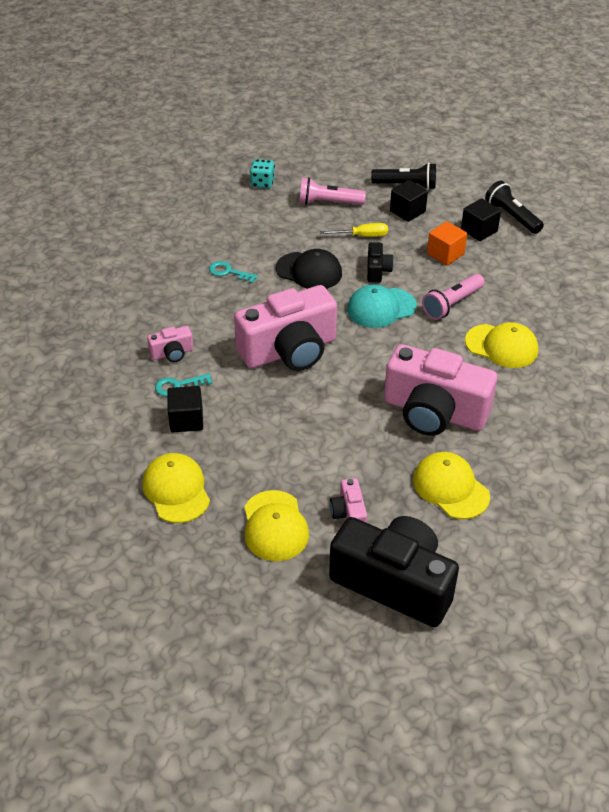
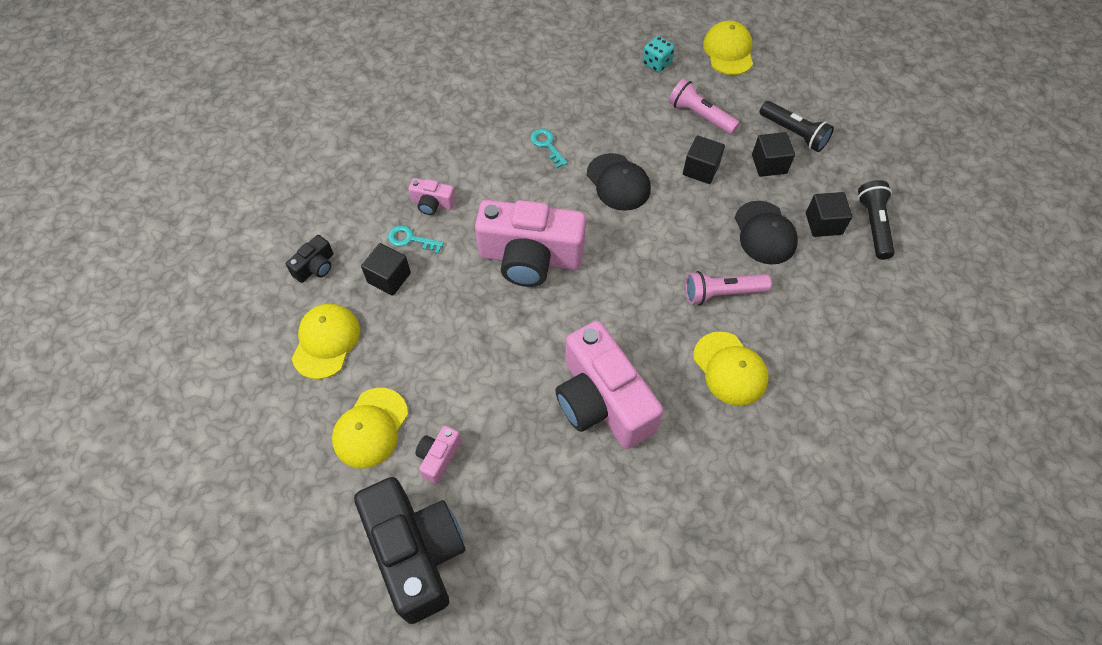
camera: 35 degrees right, 15 degrees up
yellow screwdriver [320,223,388,237] -> black cube [683,136,725,184]
turquoise cap [347,284,417,328] -> none
black camera [367,242,394,283] -> black camera moved to [286,235,333,283]
yellow cap [413,452,490,519] -> yellow cap moved to [703,21,753,75]
orange cube [427,221,467,266] -> black cap [735,201,798,264]

